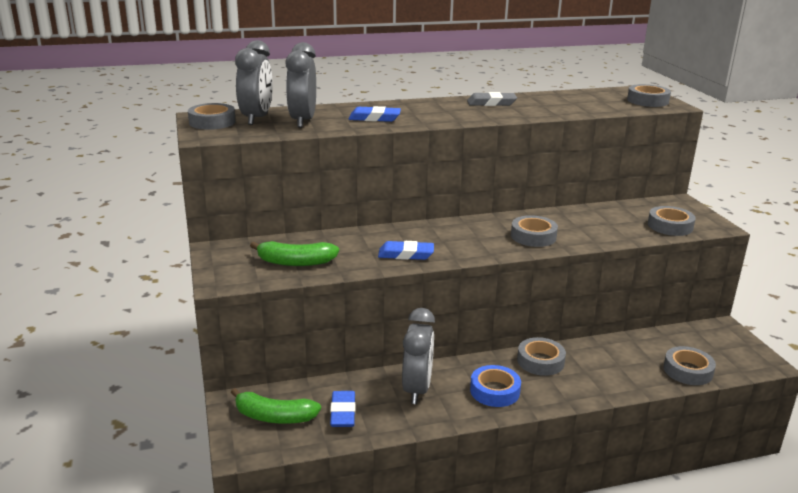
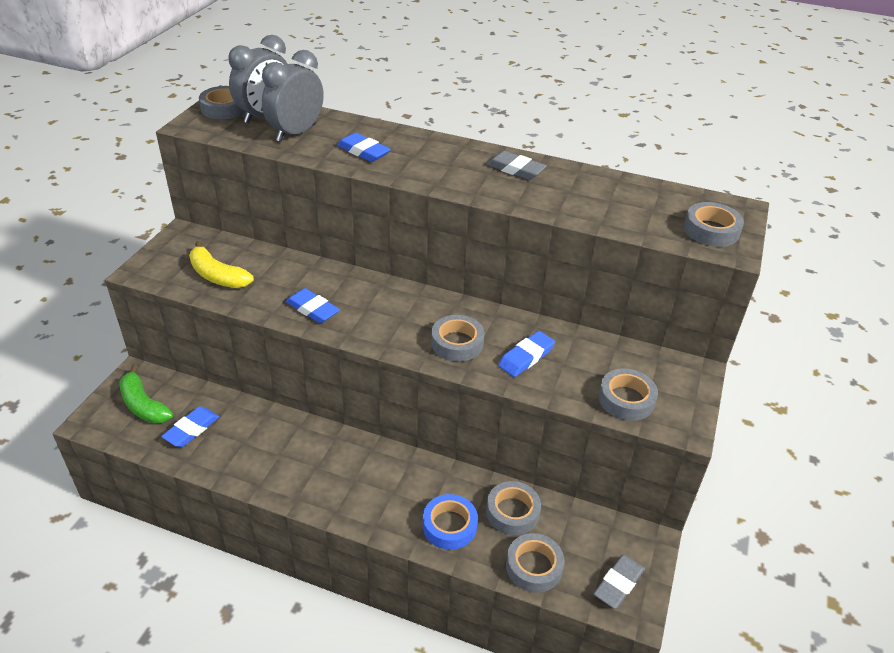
camera: 35 degrees right, 15 degrees up
green banana [250,241,339,266] -> yellow banana [189,241,254,288]
grey clock [402,308,435,404] -> none
blue tape [470,365,521,407] -> blue tape moved to [423,494,478,550]
grey tape [517,337,566,376] -> grey tape moved to [486,481,541,535]
none -> blue eraser [498,331,555,377]
none -> grey eraser [594,555,645,609]

